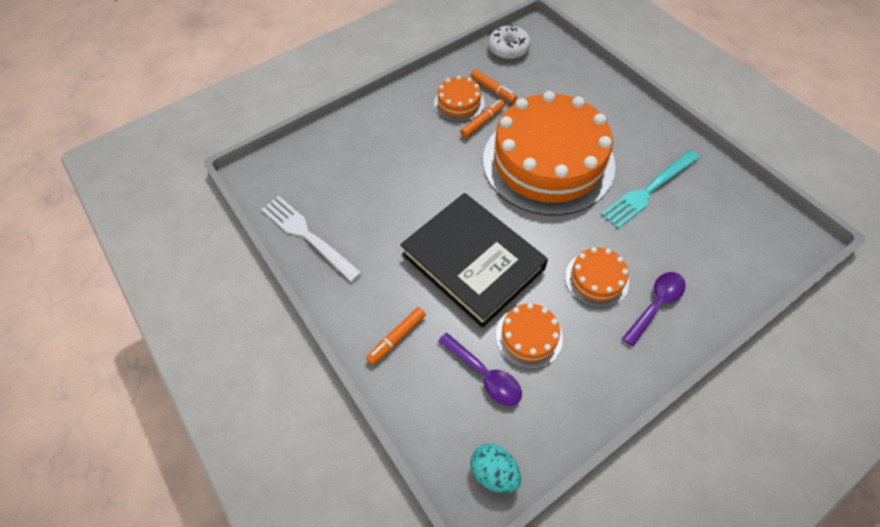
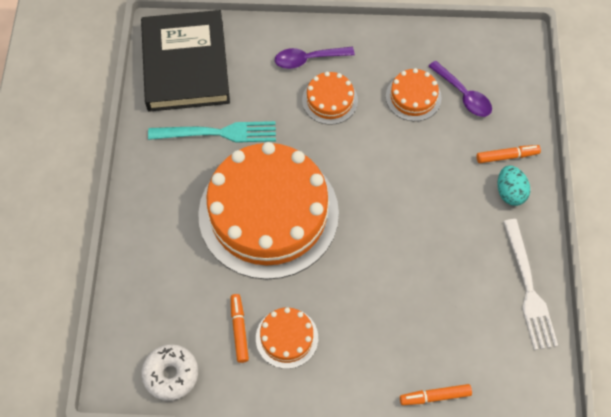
camera: 145 degrees left, 5 degrees up
black book [400,193,548,328] -> black book moved to [141,10,230,112]
purple spoon [438,333,522,406] -> purple spoon turned 150 degrees clockwise [428,61,492,117]
orange marker [460,100,505,138] -> orange marker moved to [400,384,472,405]
turquoise egg [470,444,521,493] -> turquoise egg moved to [497,165,530,206]

